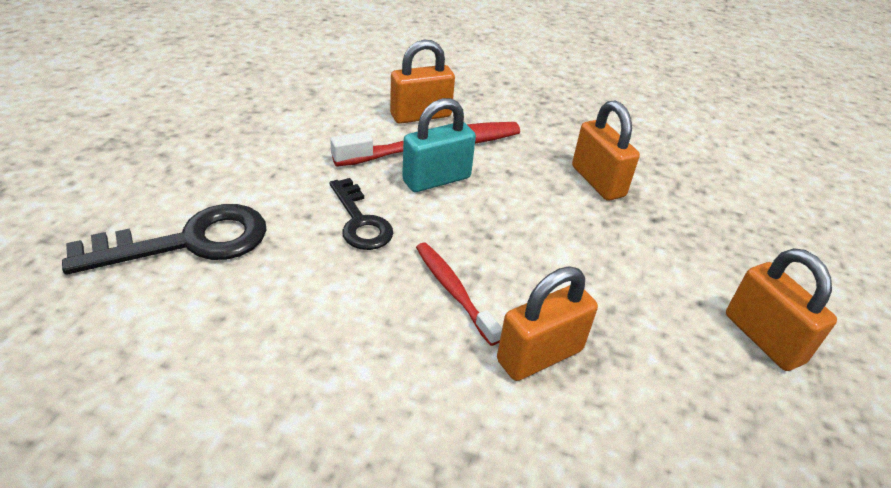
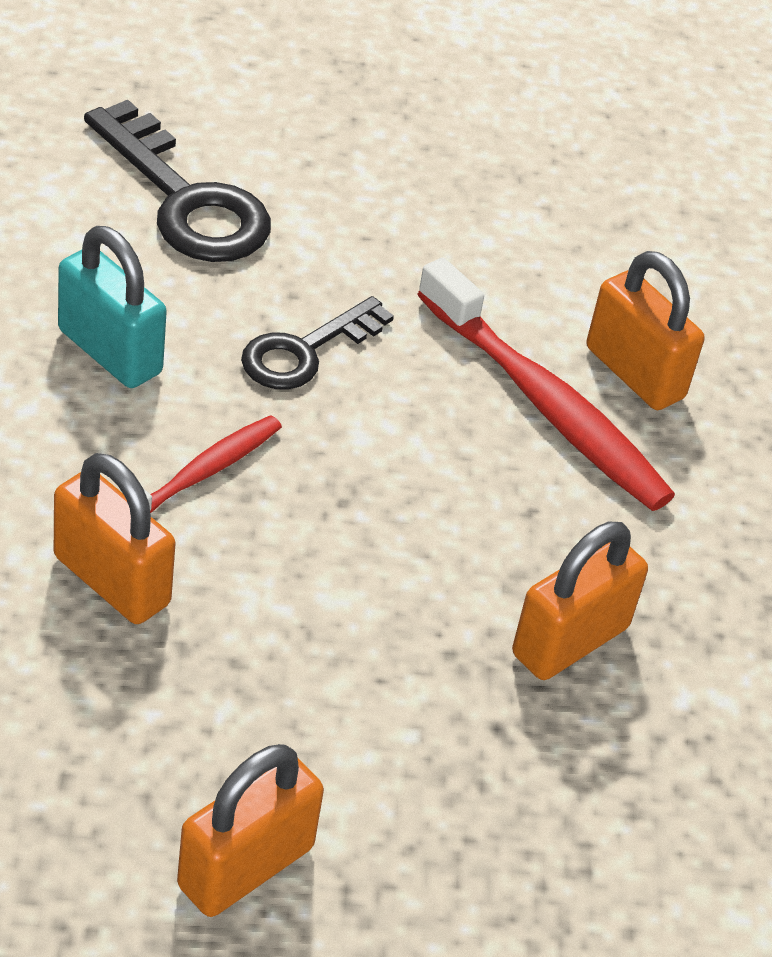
camera: 70 degrees right, 5 degrees up
turquoise padlock [402,98,476,192] -> turquoise padlock moved to [58,226,167,388]

